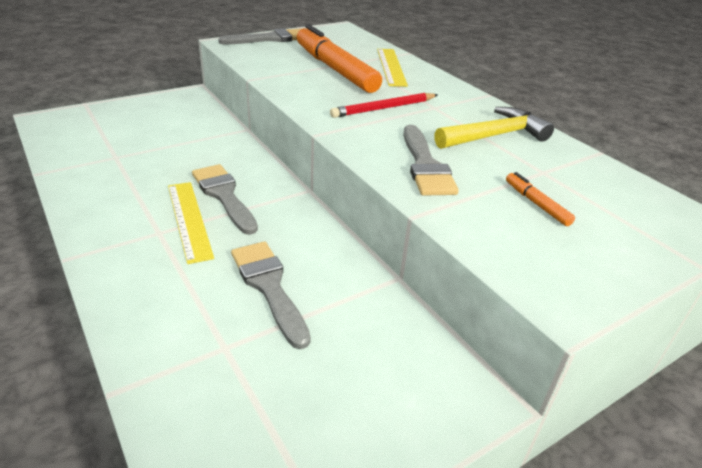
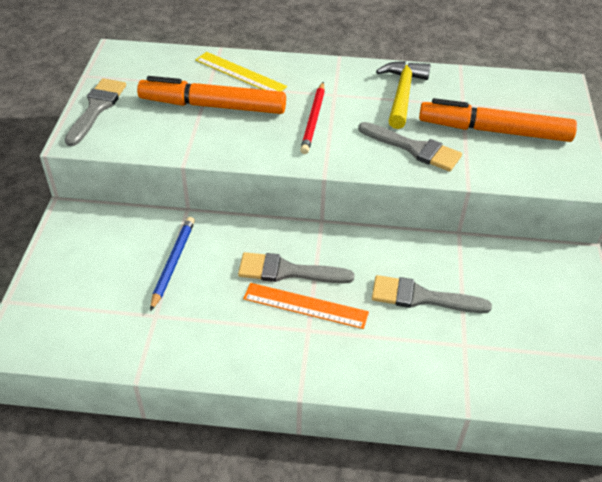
camera: 50 degrees left, 10 degrees up
yellow ruler [168,182,214,264] -> orange ruler [243,283,369,329]
orange marker [506,172,575,226] -> orange marker [419,98,577,142], size x2.45
none -> blue pencil [150,217,195,311]

